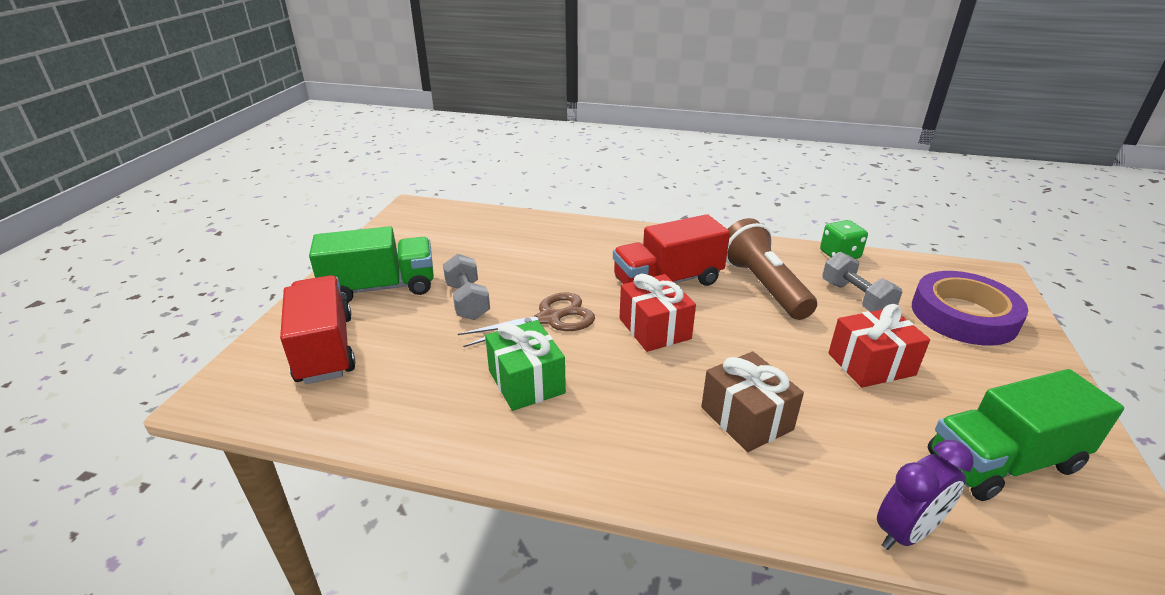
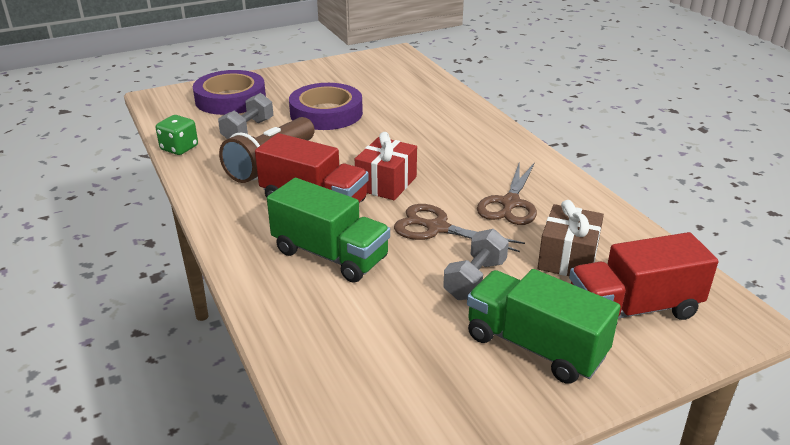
camera: 130 degrees left, 0 degrees up
red truck [280,275,355,384] -> red truck turned 45 degrees clockwise [569,232,718,320]
green gift [485,320,566,411] -> brown scissors [477,161,537,225]
brown gift [701,351,804,452] -> brown gift moved to [538,200,604,276]
red gift [828,304,930,388] -> purple tape [289,83,363,130]
purple clock [877,440,974,550] -> none
green truck [928,369,1124,501] -> green truck moved to [267,178,390,283]

